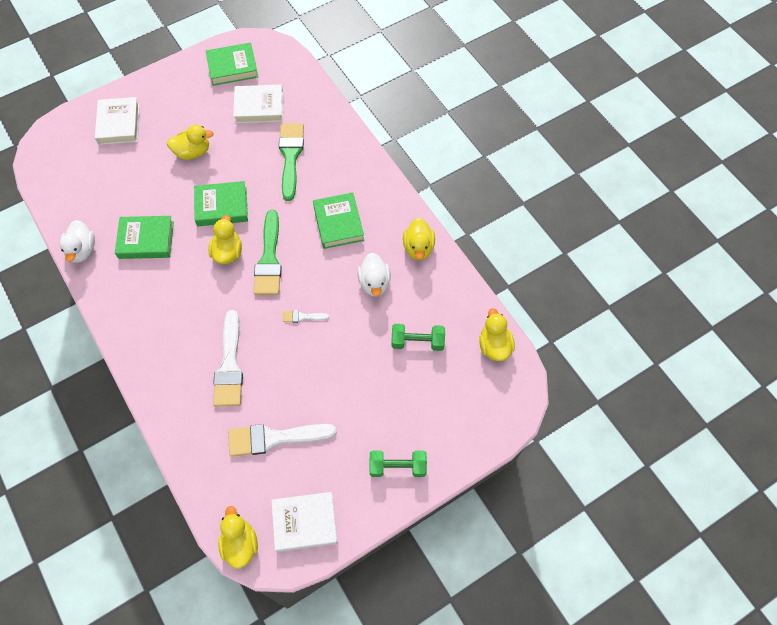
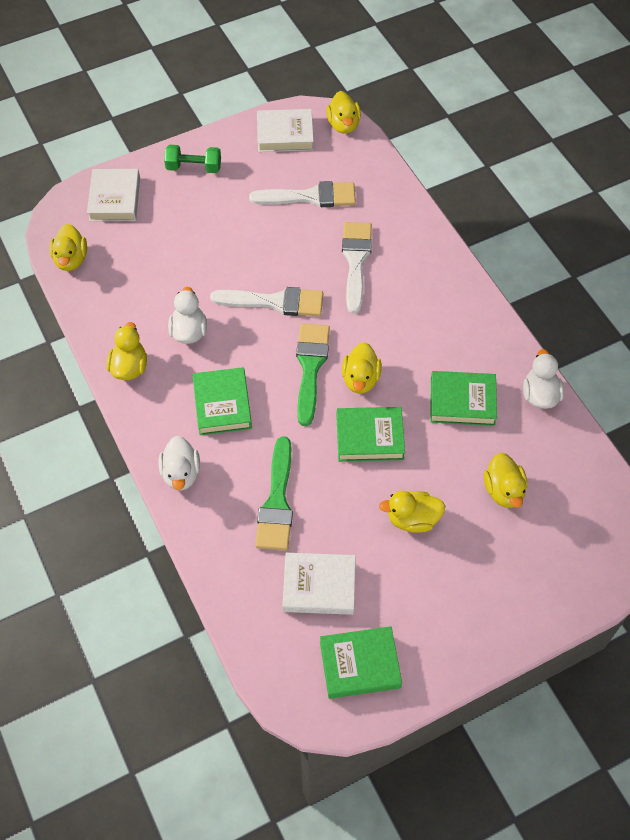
camera: 175 degrees left, 5 degrees down
white book [95,97,140,145] -> white book moved to [87,169,140,221]
white brush [283,310,329,323] -> white brush [210,287,323,316], size x2.18
green dumbbell [391,324,445,351] -> none
none -> white duck [158,436,200,491]
none -> yellow duck [484,453,527,508]

